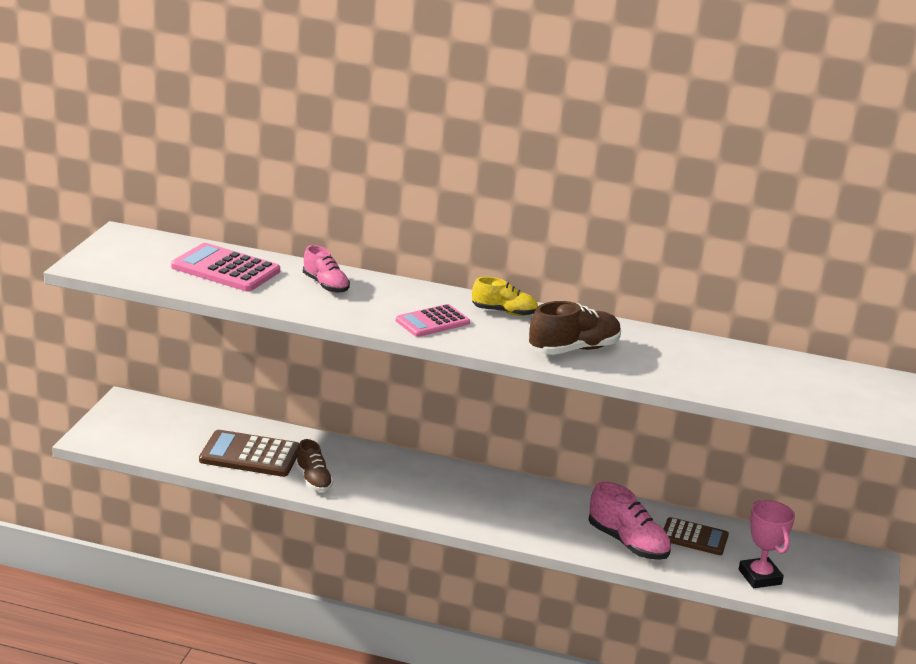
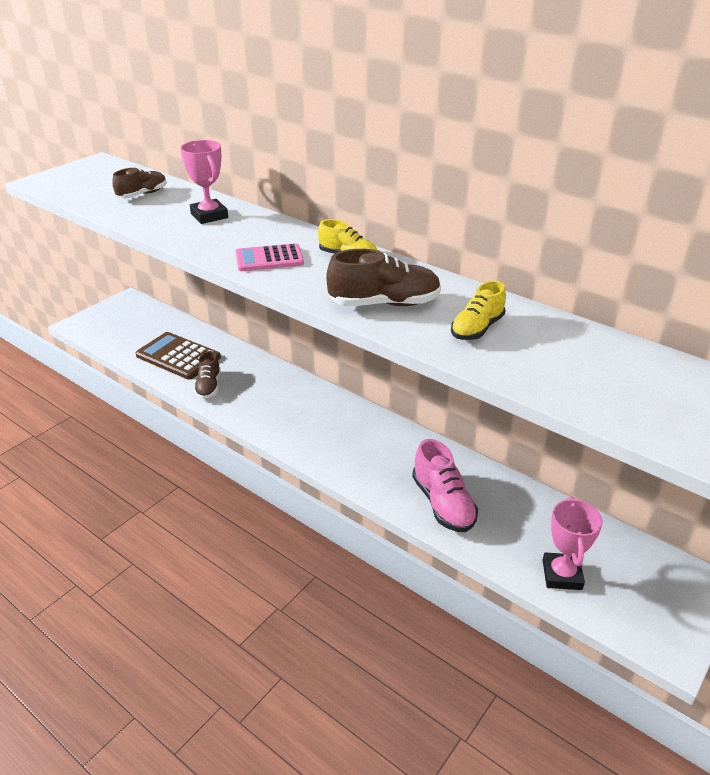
camera: 25 degrees right, 10 degrees up
pink calculator [171,243,280,291] -> brown shoe [112,168,167,198]
pink shoe [303,245,350,293] -> pink trophy [180,140,228,224]
brown calculator [664,517,729,555] -> none
none -> yellow shoe [451,281,506,340]

